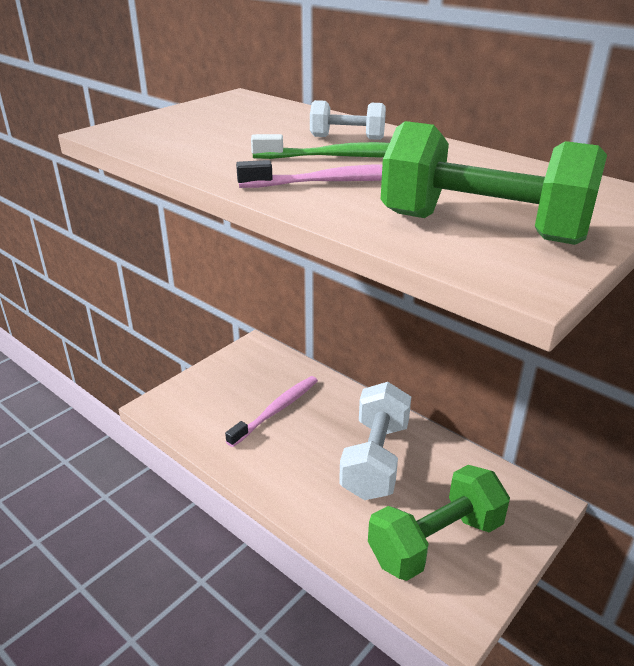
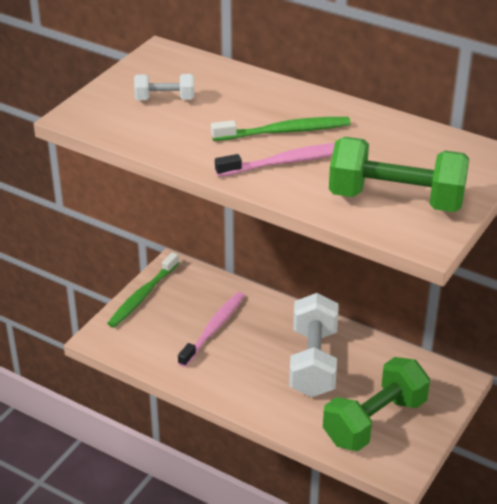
camera: 10 degrees left, 5 degrees up
white dumbbell [310,100,386,140] -> white dumbbell moved to [134,74,194,100]
none -> green toothbrush [107,252,179,327]

